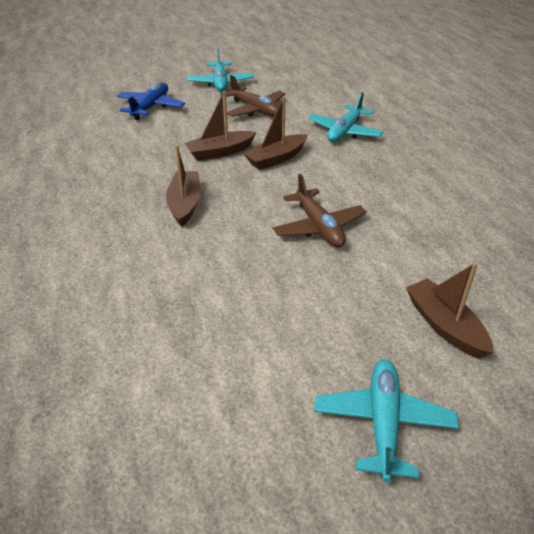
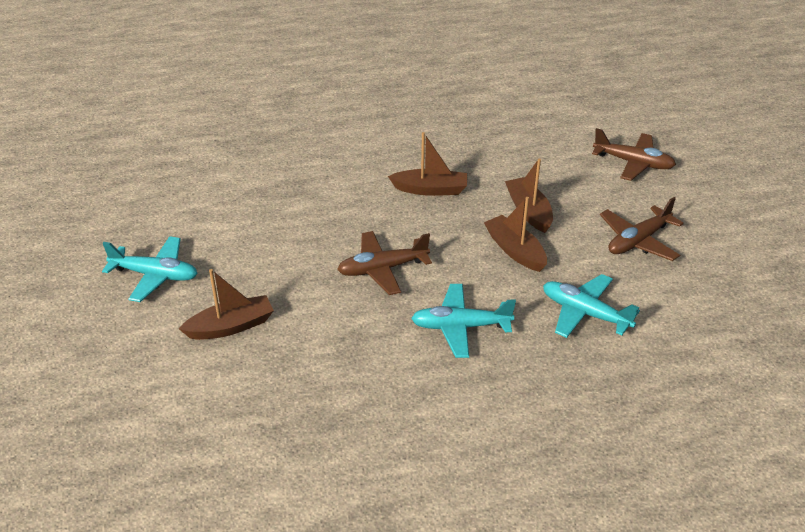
camera: 95 degrees right, 0 degrees up
blue plane [117,82,185,120] -> brown plane [592,128,676,181]
turquoise plane [187,48,254,92] -> turquoise plane moved to [411,284,516,358]

